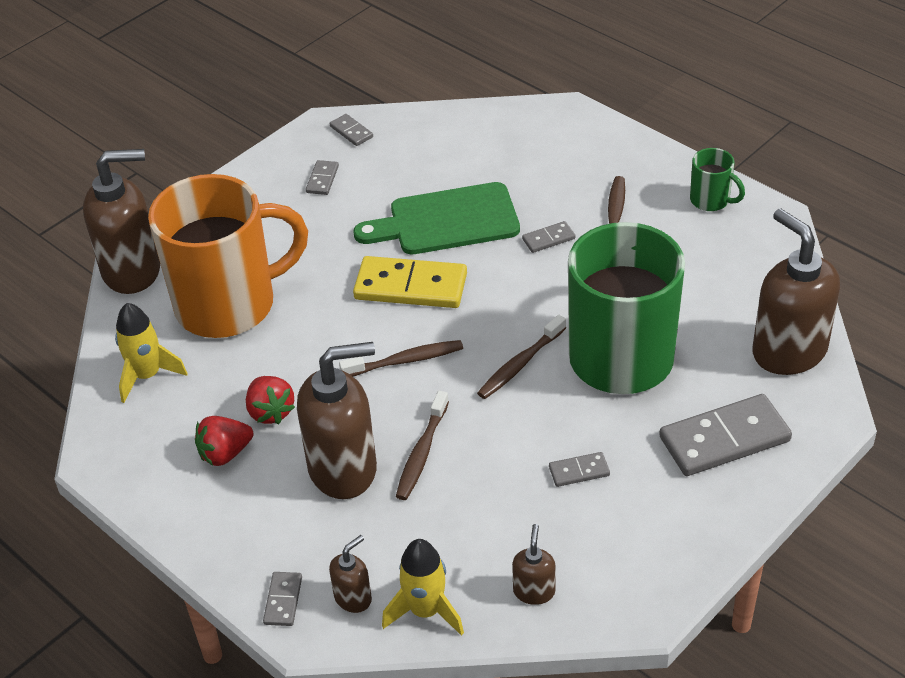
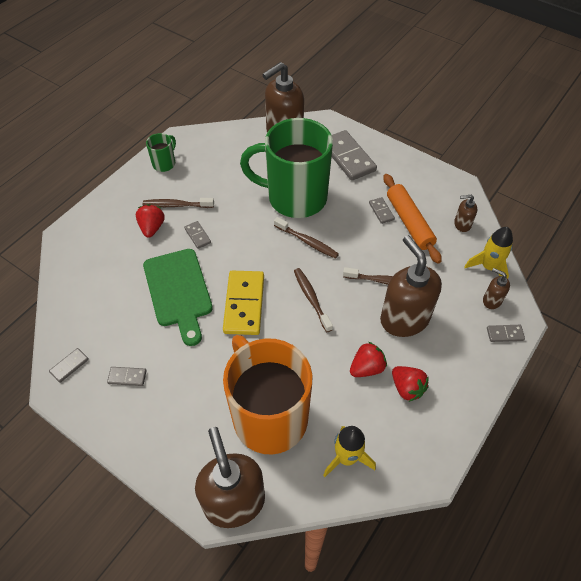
camera: 100 degrees left, 10 degrees up
none -> red strawberry [136,204,165,238]
none -> orange rolling pin [383,174,442,264]

